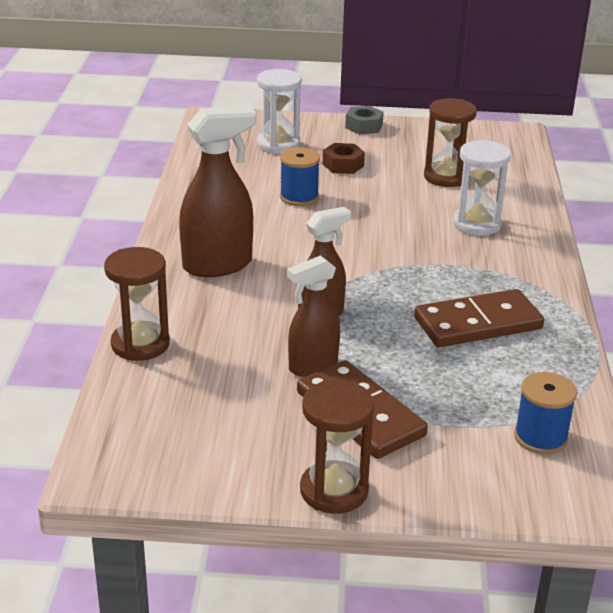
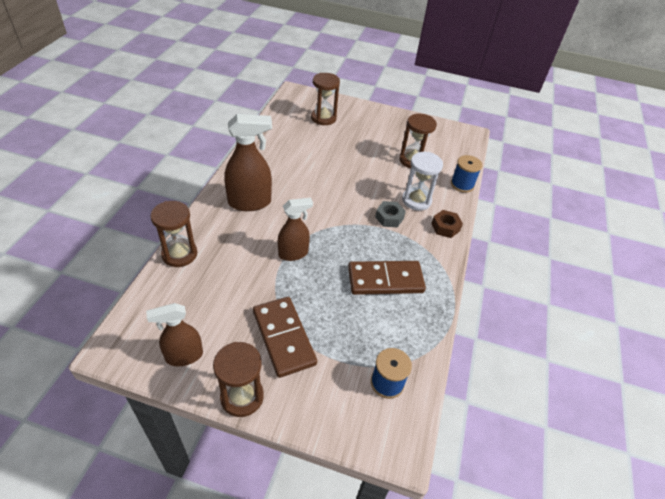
camera: 10 degrees right, 15 degrees up
white hourglass [257,69,302,154] -> brown hourglass [311,73,340,125]
blue spool [280,147,320,206] -> blue spool moved to [451,155,482,193]
brown spray bottle [287,255,340,377] -> brown spray bottle moved to [146,303,203,366]
brown nut [323,143,365,174] -> brown nut moved to [431,210,463,238]
grey nut [345,106,384,134] -> grey nut moved to [375,201,406,228]

